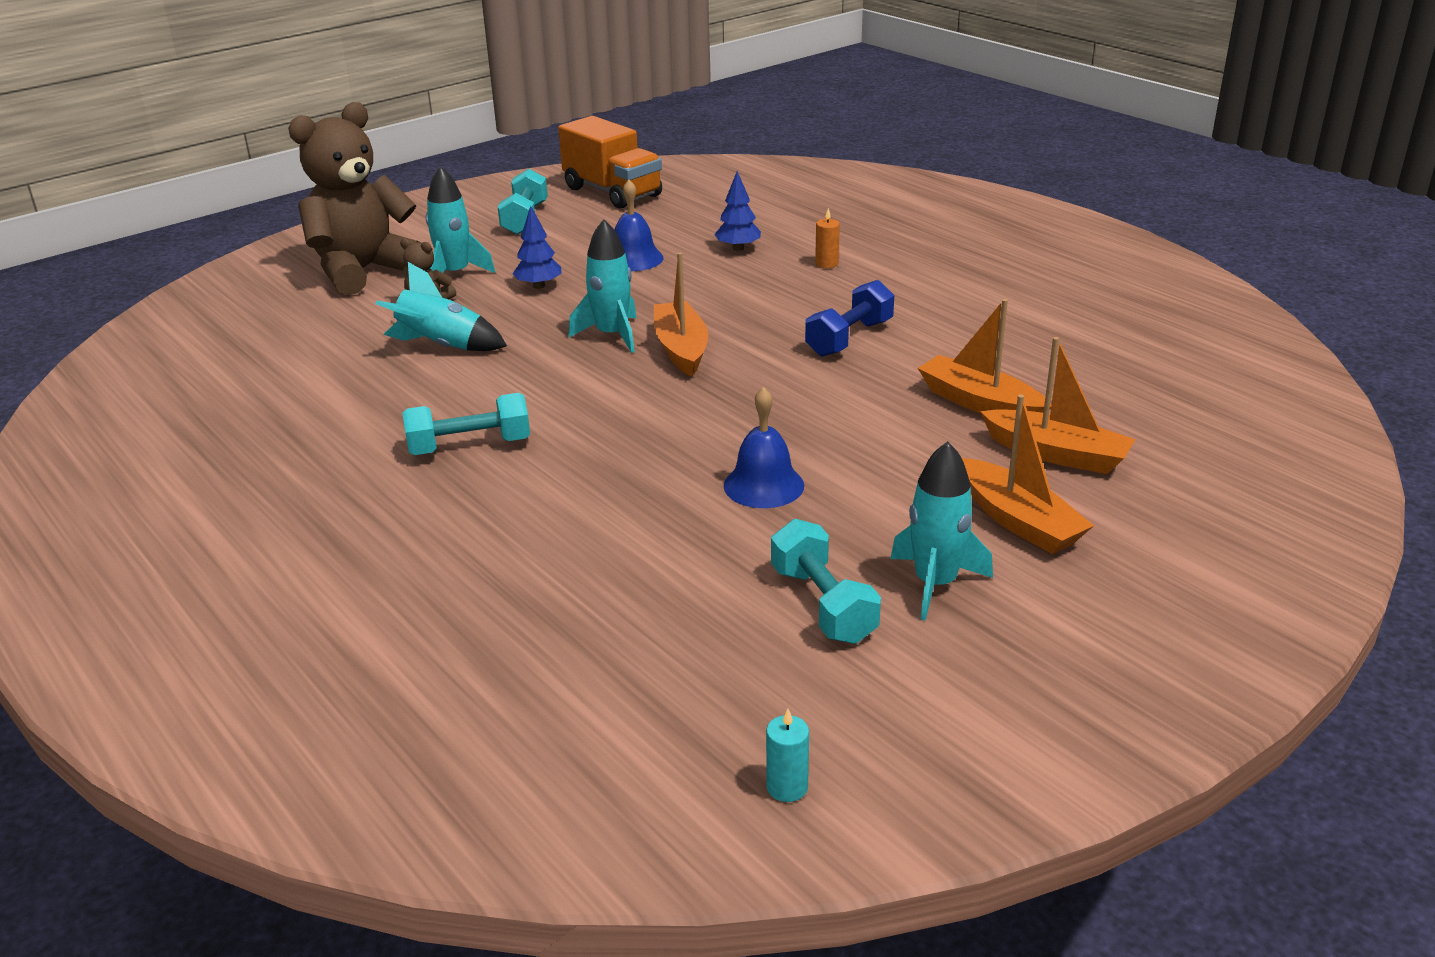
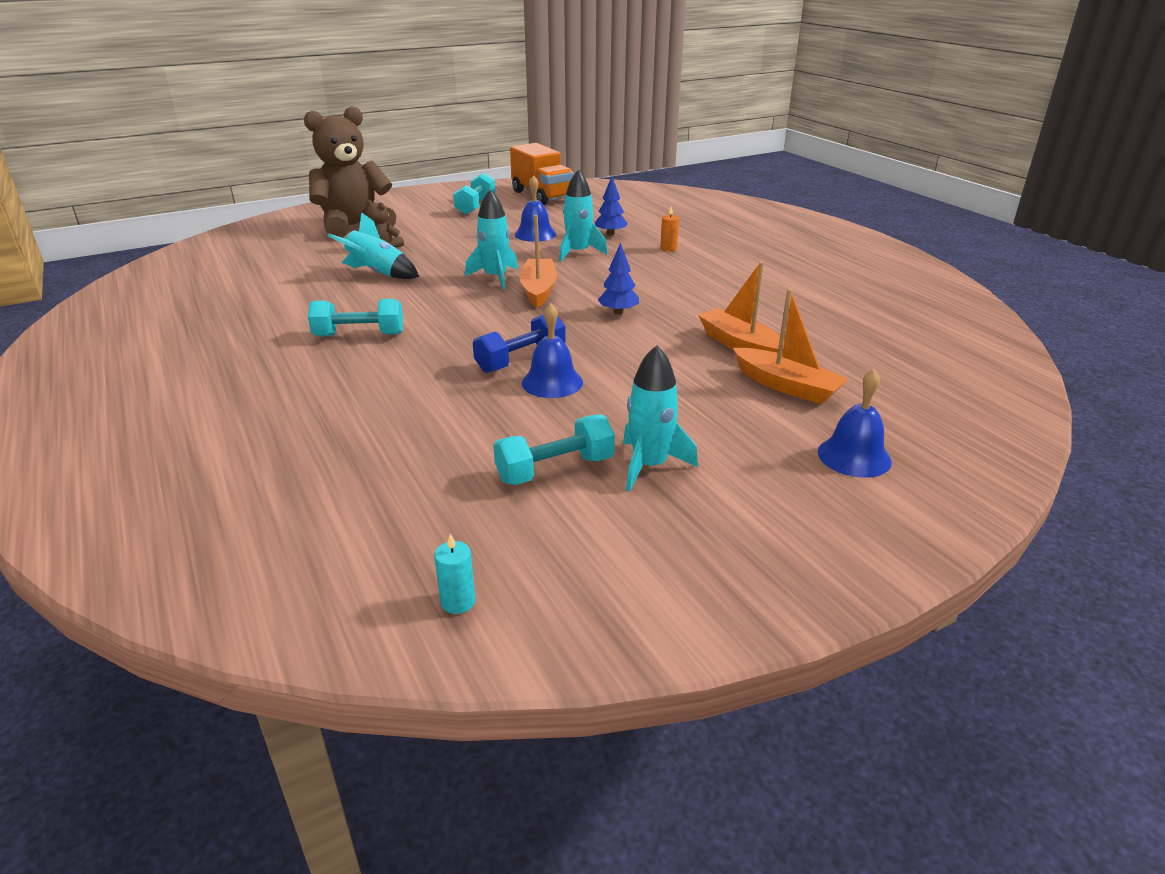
camera: 10 degrees right, 0 degrees up
turquoise rocket [426,166,495,273] -> turquoise rocket moved to [559,169,608,262]
blue tree [512,206,562,289] -> blue tree moved to [598,243,639,315]
turquoise dumbbell [771,519,881,644] -> turquoise dumbbell turned 75 degrees clockwise [493,414,615,485]
blue dumbbell [805,280,894,357] -> blue dumbbell moved to [473,315,566,373]
orange boat [962,394,1094,554] -> none
none -> blue bell [818,369,892,478]

